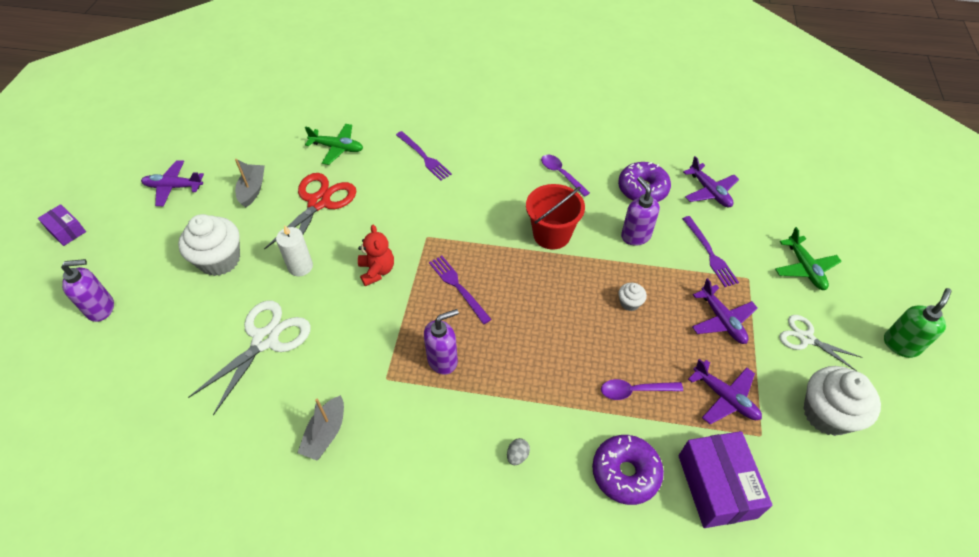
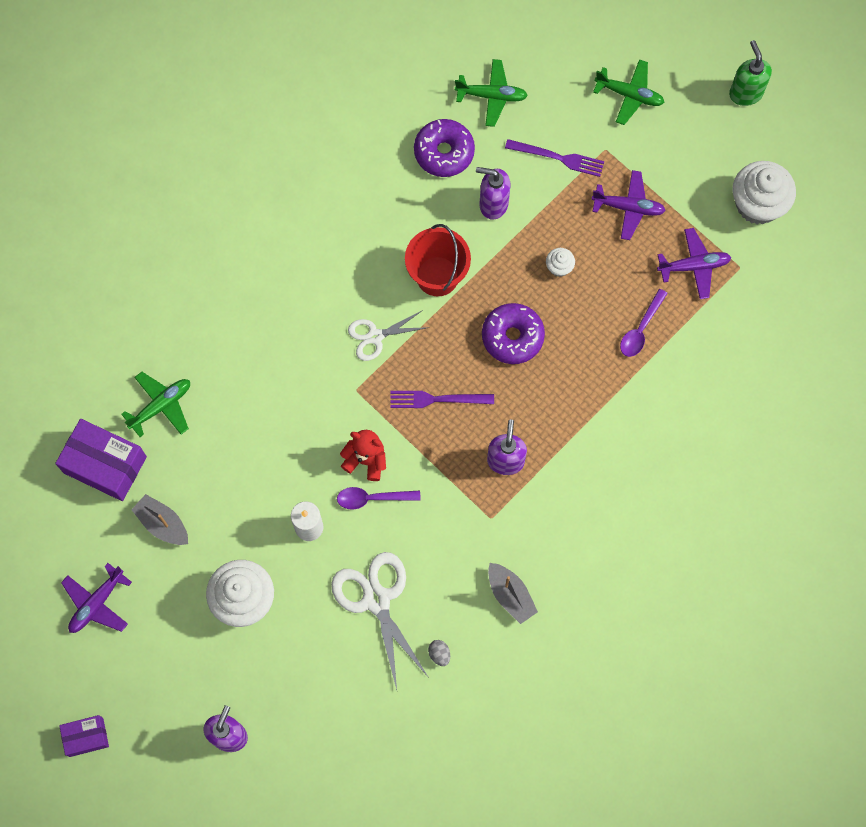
camera: 55 degrees left, 20 degrees up
red scissors [264,173,357,250] -> none
purple fork [396,131,452,181] -> none
grey egg [507,438,530,465] -> grey egg moved to [428,640,450,666]
purple spoon [541,155,590,197] -> purple spoon moved to [337,487,421,509]
purple donut [592,435,664,505] -> purple donut moved to [482,303,545,364]
purple box [679,431,772,528] -> purple box moved to [55,419,147,501]
purple plane [683,156,739,207] -> green plane [455,59,528,127]
white scissors [779,315,862,371] -> white scissors moved to [348,310,430,361]

